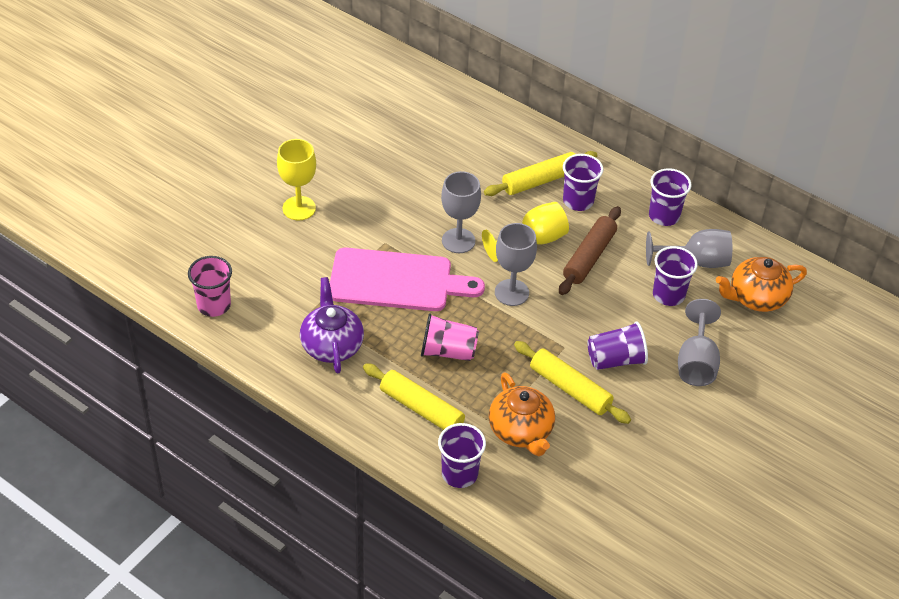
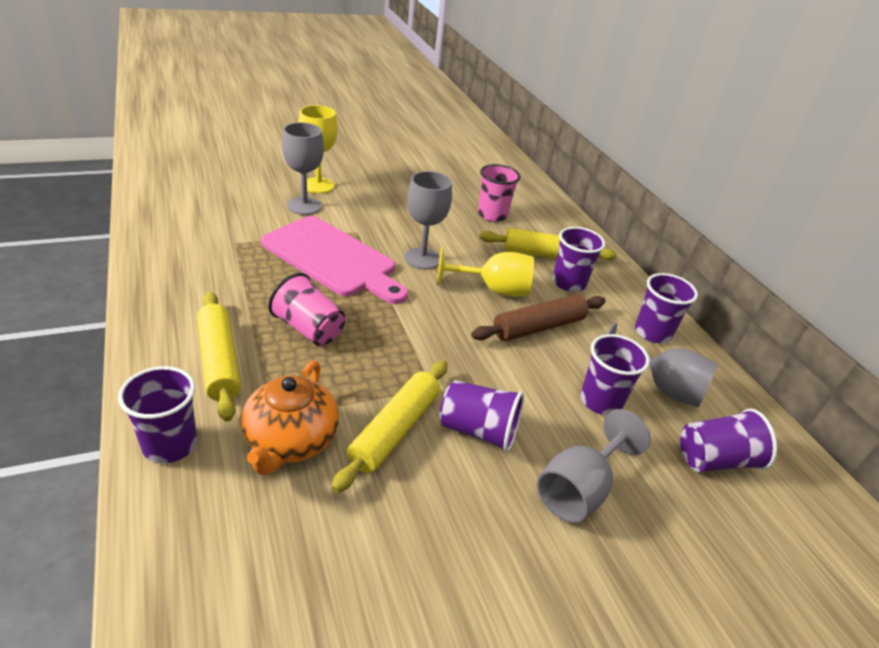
camera: 30 degrees right, 10 degrees down
pink cup [188,256,232,317] -> pink cup moved to [478,164,521,222]
purple teapot [300,277,364,374] -> none
grey goblet [495,223,537,306] -> grey goblet moved to [282,122,324,215]
yellow rolling pin [514,341,631,424] -> yellow rolling pin turned 45 degrees clockwise [332,360,448,493]
orange teapot [716,257,807,312] -> purple cup [680,409,777,472]

